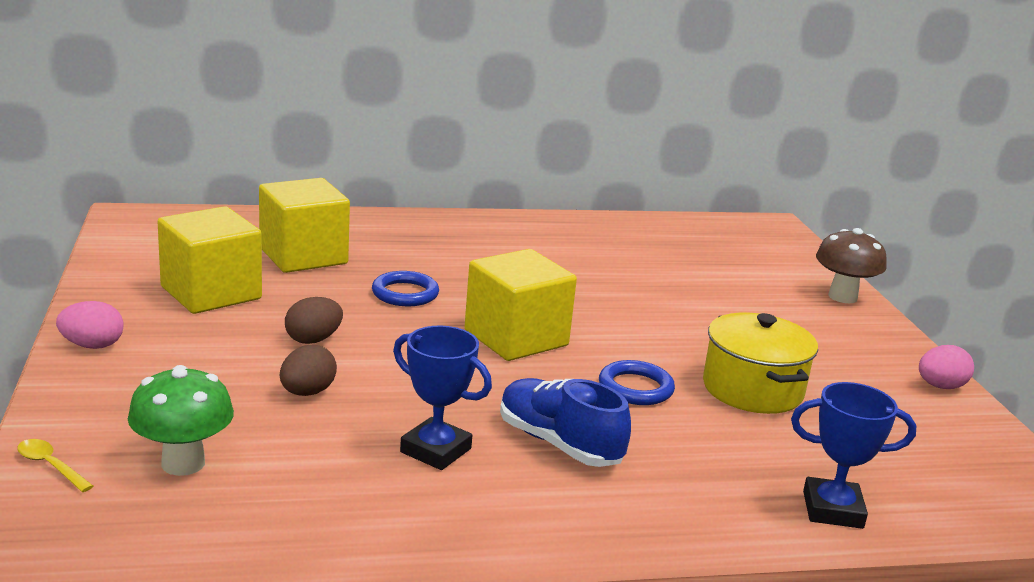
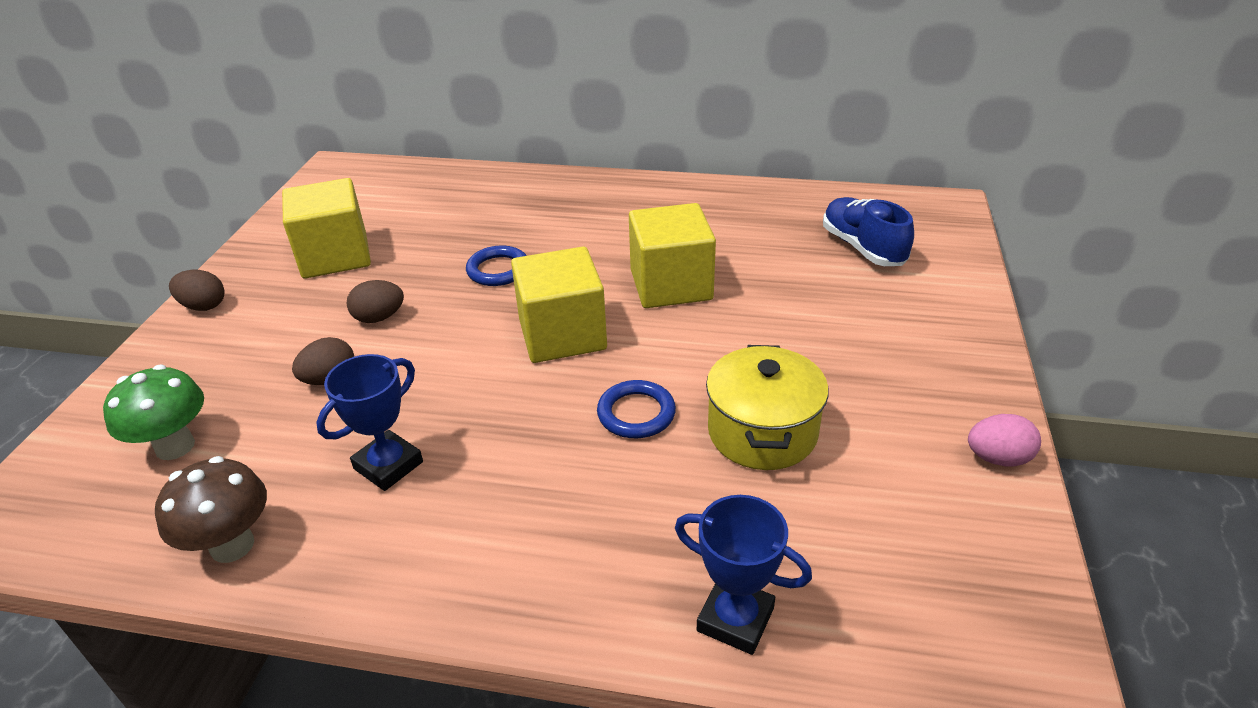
camera: 25 degrees right, 15 degrees up
yellow spoon [17,439,93,492] -> none
pink egg [56,301,124,349] -> brown egg [169,270,225,311]
yellow cube [259,178,350,273] -> yellow cube moved to [629,203,716,308]
blue trophy [393,326,492,470] -> blue trophy turned 75 degrees clockwise [316,354,423,491]
blue shoe [500,378,631,467] -> blue shoe moved to [823,197,914,266]
brown mushroom [816,228,887,303] -> brown mushroom moved to [155,456,267,563]

